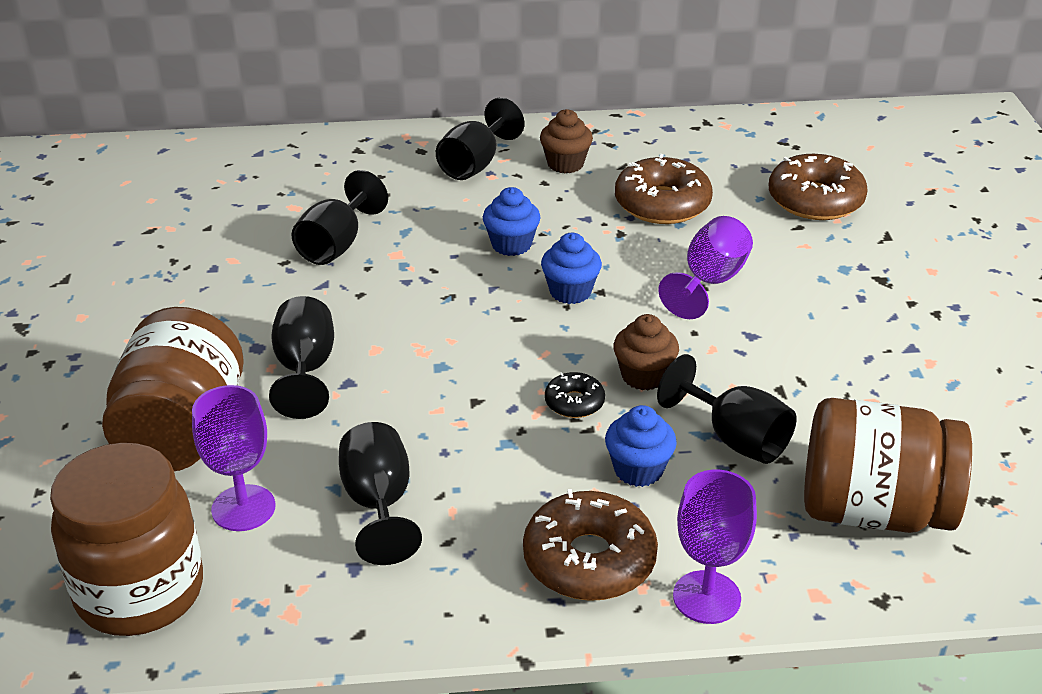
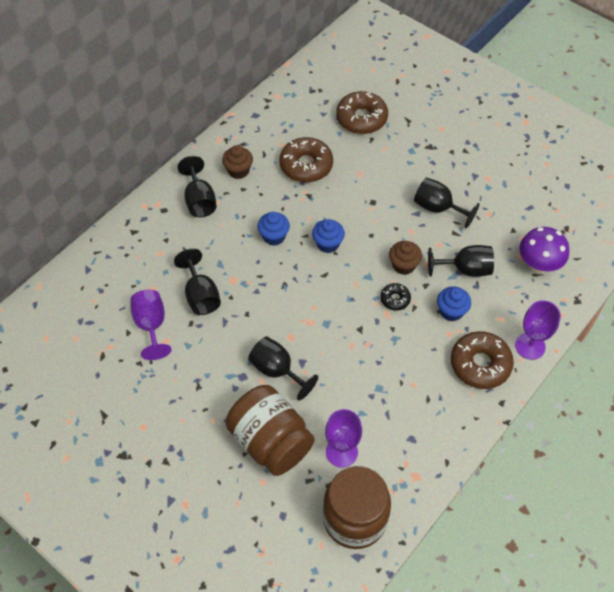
camera: 45 degrees left, 20 degrees up
black goblet [339,422,422,565] -> black goblet moved to [414,177,480,229]
purple goblet [658,216,753,319] -> purple goblet moved to [130,290,172,360]
brown jar [804,398,972,533] -> purple mushroom [519,227,569,273]

